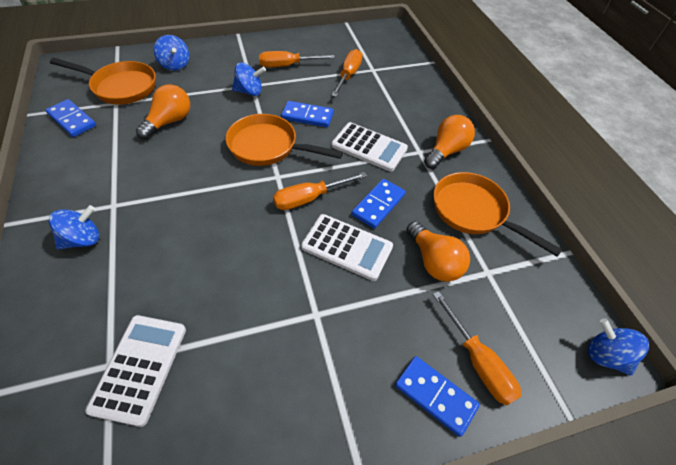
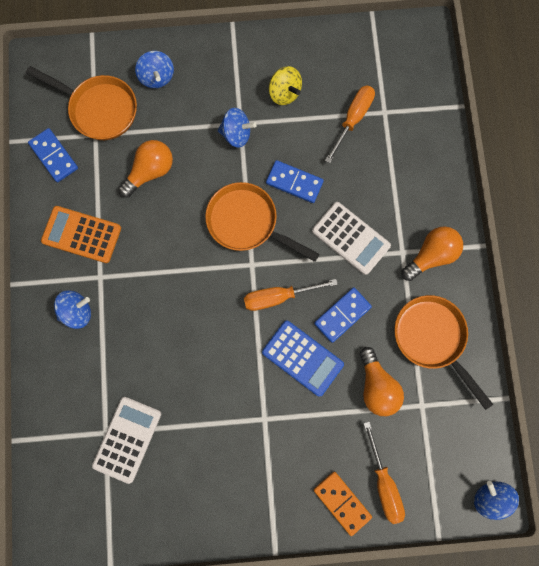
camera: 15 degrees right, 25 degrees up
orange screwdriver [259,51,335,67] -> yellow spinning top [269,66,302,105]
white calculator [301,214,393,281] -> blue calculator [262,320,344,397]
blue domino [395,356,480,437] -> orange domino [314,471,372,536]
none -> orange calculator [41,206,121,263]

